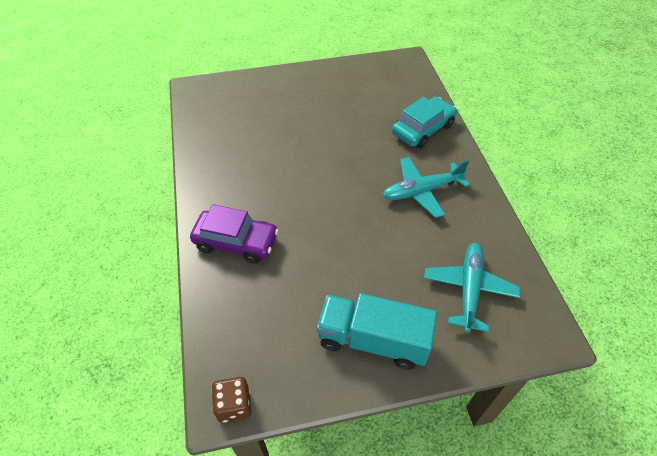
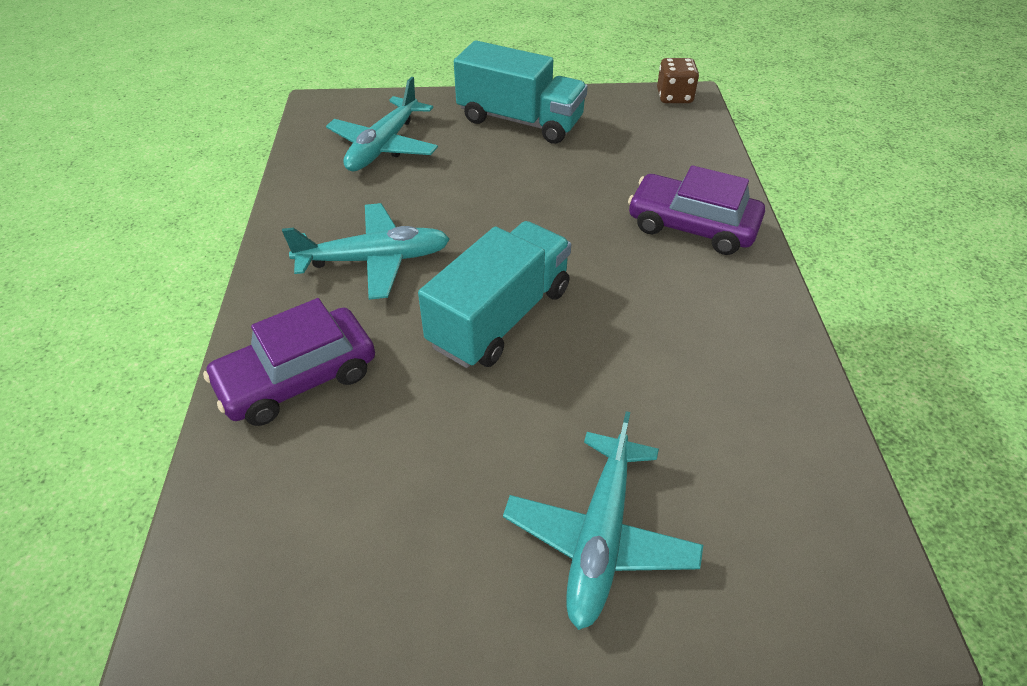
camera: 170 degrees left, 5 degrees down
turquoise car [392,97,457,148] -> purple car [203,298,375,426]
none -> turquoise truck [418,221,571,368]
none -> turquoise plane [503,411,703,630]

